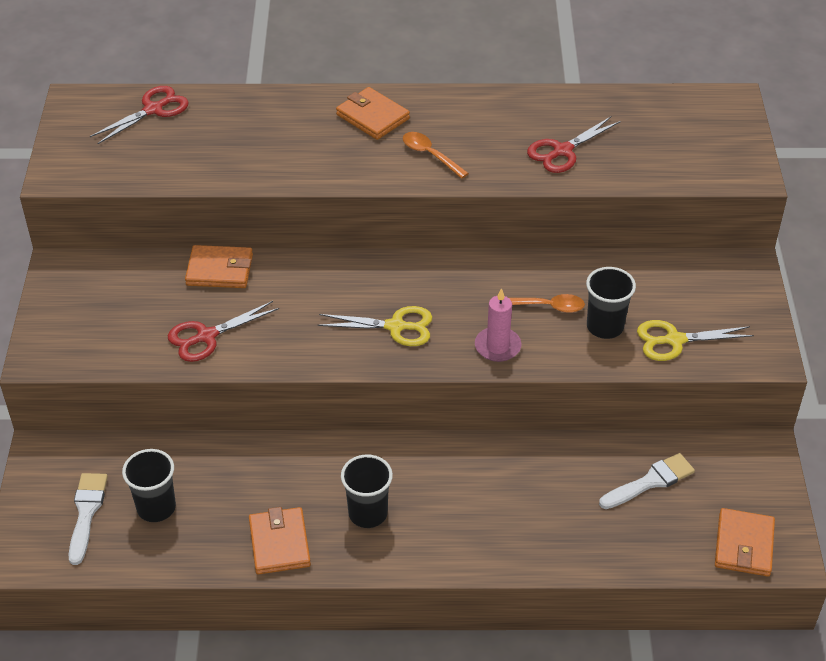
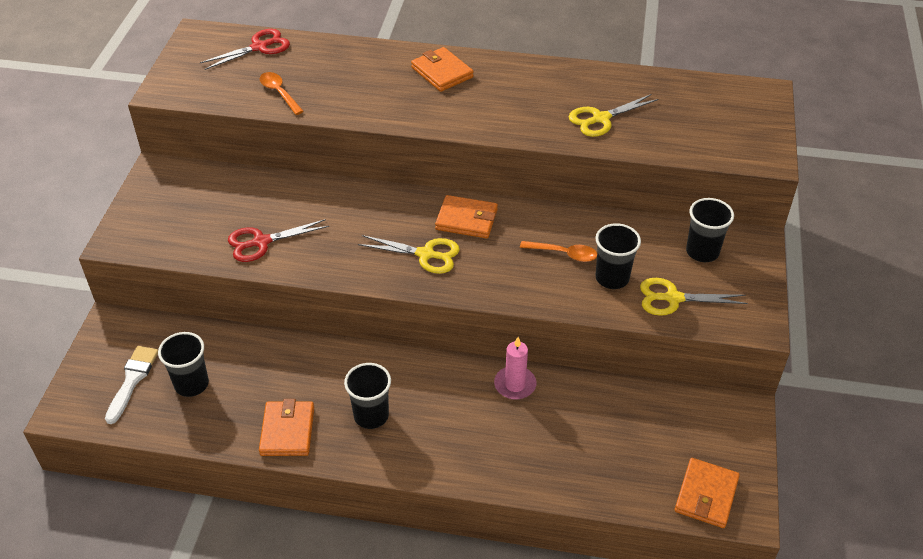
camera: 10 degrees right, 0 degrees up
orange wallet [185,245,253,288] -> orange wallet moved to [435,195,498,238]
orange spoon [403,132,469,179] -> orange spoon moved to [260,72,304,115]
pink candle [475,288,522,362] -> pink candle moved to [494,337,536,400]
red scissors [527,117,621,173] -> yellow scissors [569,94,659,137]
white brush [599,453,695,509] -> none
none -> black cup [686,198,734,262]

